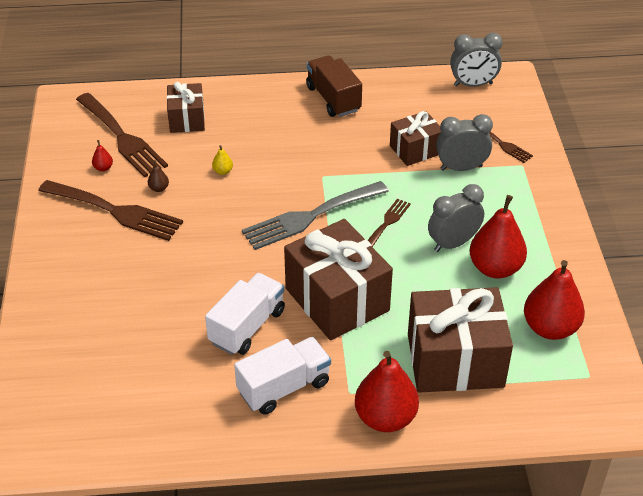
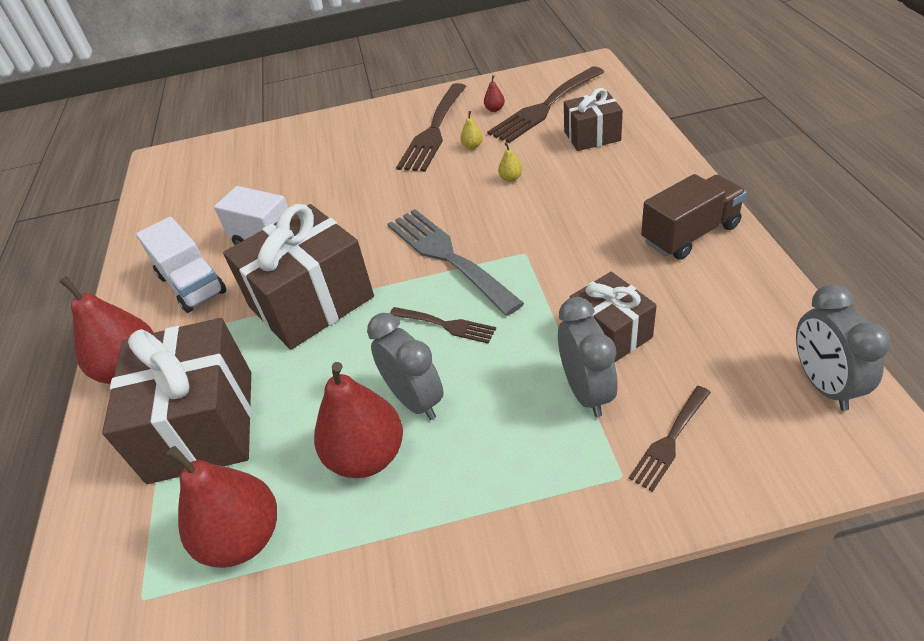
camera: 90 degrees right, 0 degrees up
brown pear [148,160,169,192] -> yellow pear [460,111,483,149]

